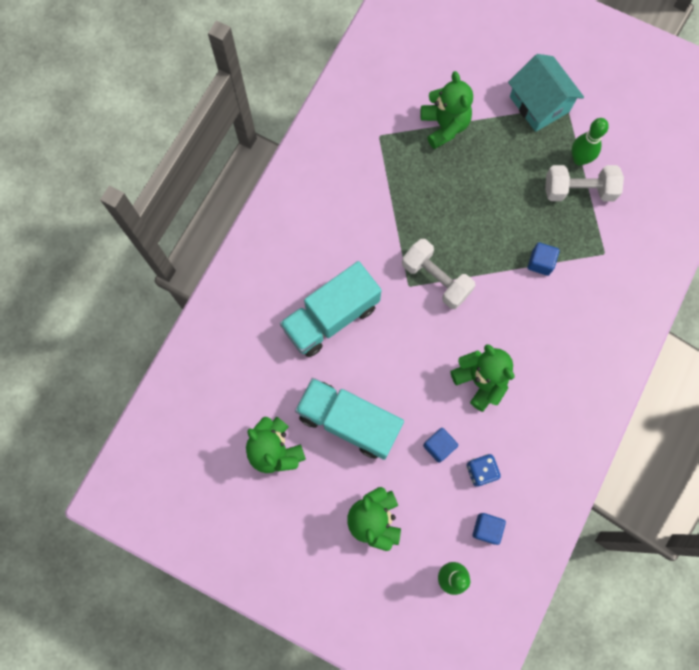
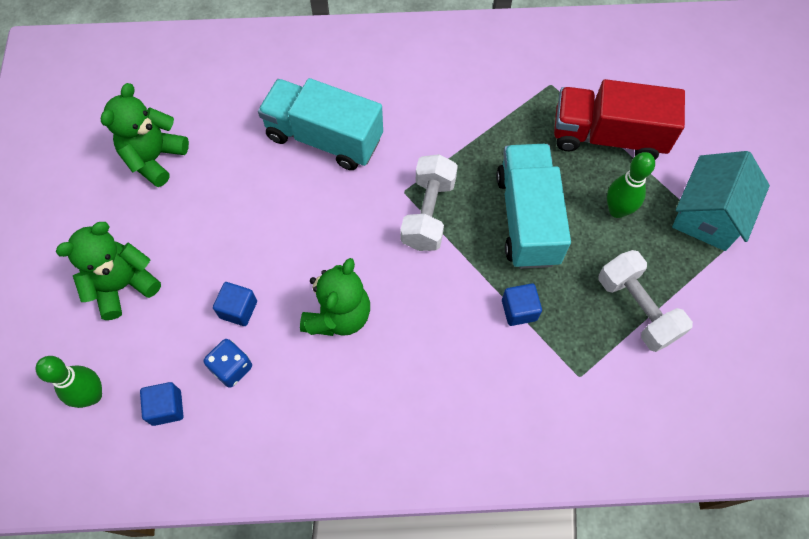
camera: 60 degrees right, 10 degrees down
turquoise truck [295,378,404,460] -> turquoise truck moved to [496,144,571,269]
green teddy bear [421,71,473,149] -> red truck [554,79,685,160]
green bowling pin [572,118,609,166] -> green bowling pin moved to [607,152,655,218]

